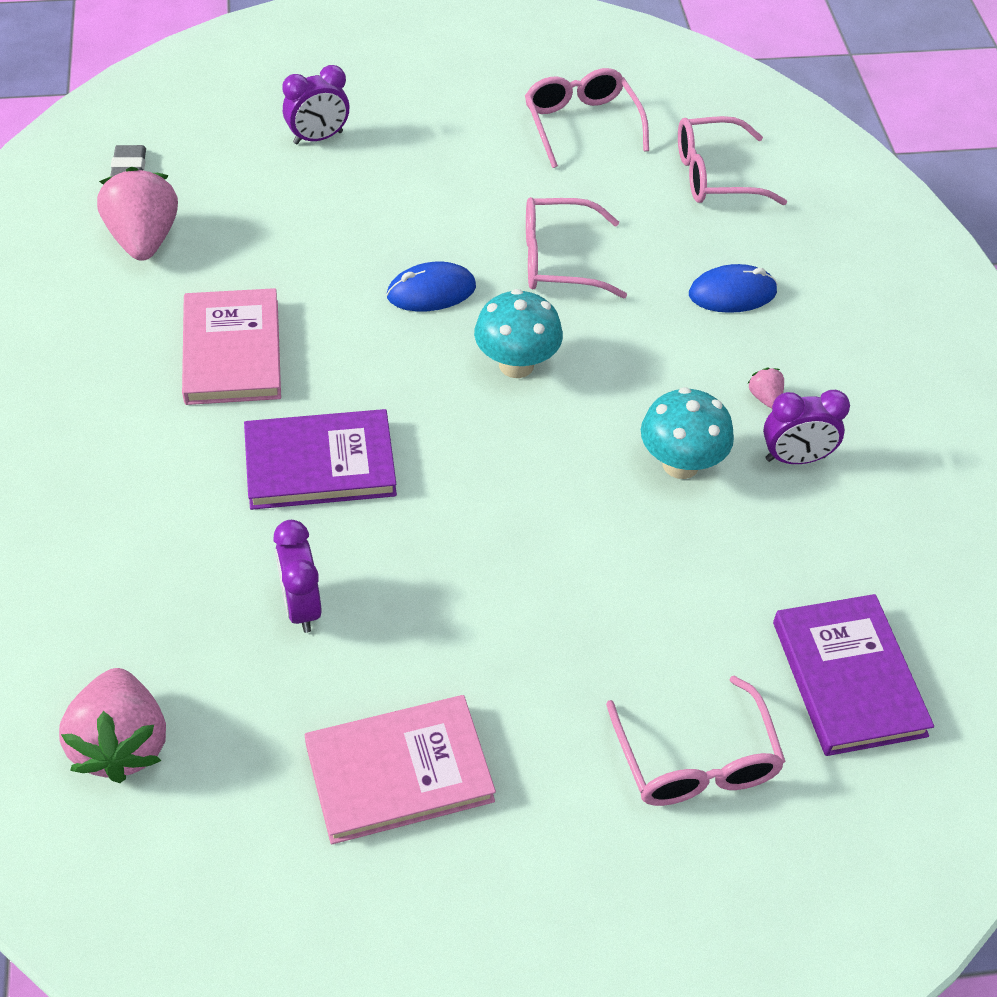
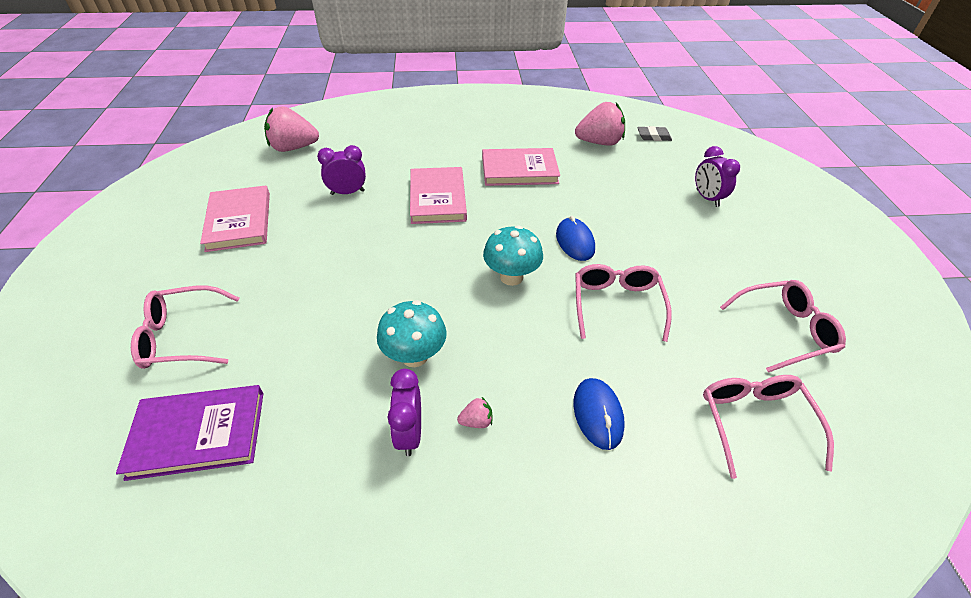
camera: 95 degrees right, 5 degrees down
purple book [244,409,397,510] -> pink book [410,167,467,224]

